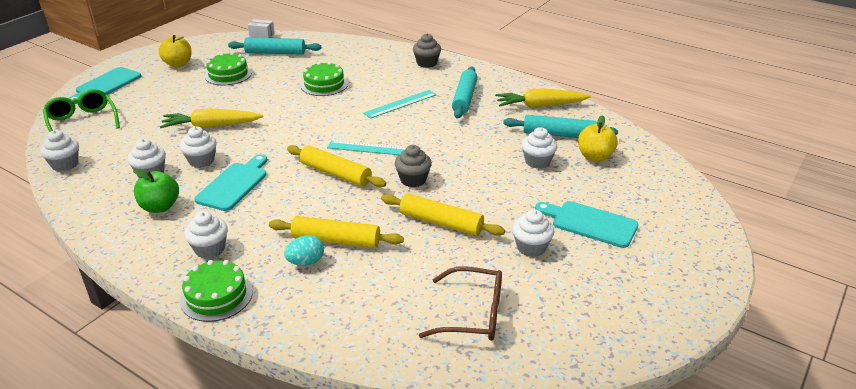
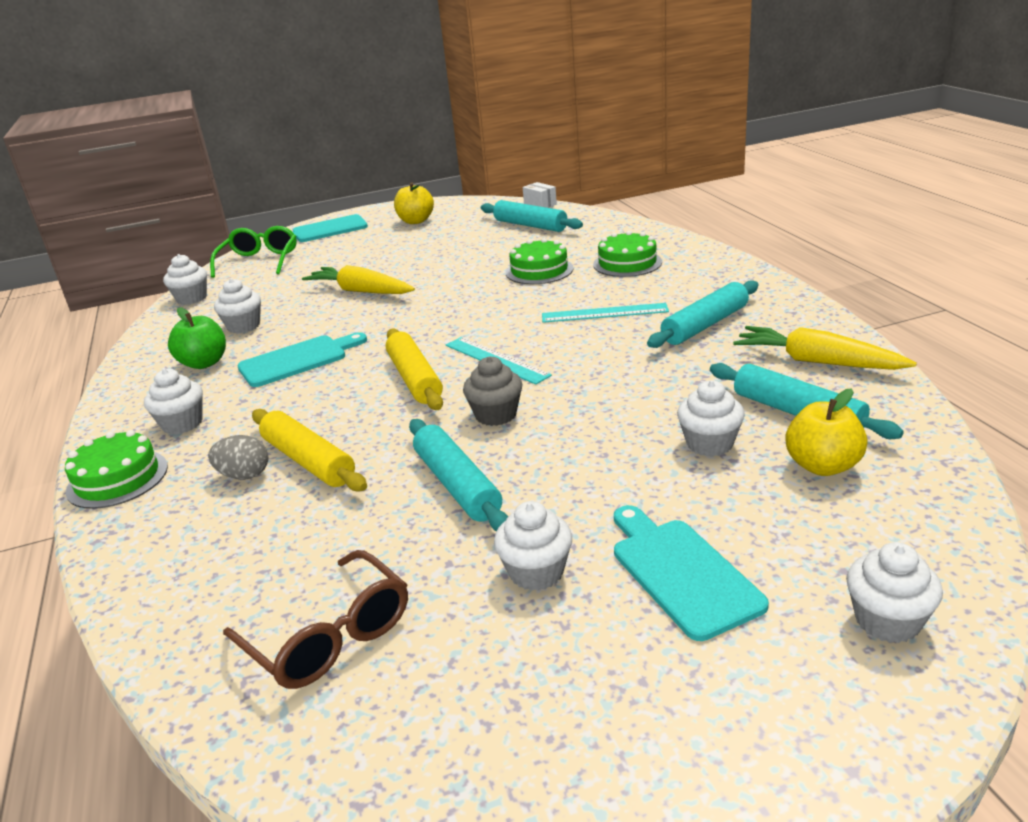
camera: 40 degrees right, 5 degrees down
white cupcake [180,127,217,168] -> white cupcake moved to [846,542,943,643]
green cake [205,52,252,85] -> green cake moved to [593,231,662,277]
turquoise egg [284,235,324,266] -> grey egg [208,435,268,480]
yellow rolling pin [381,194,505,236] -> turquoise rolling pin [409,419,508,531]
grey cupcake [413,34,441,68] -> none

